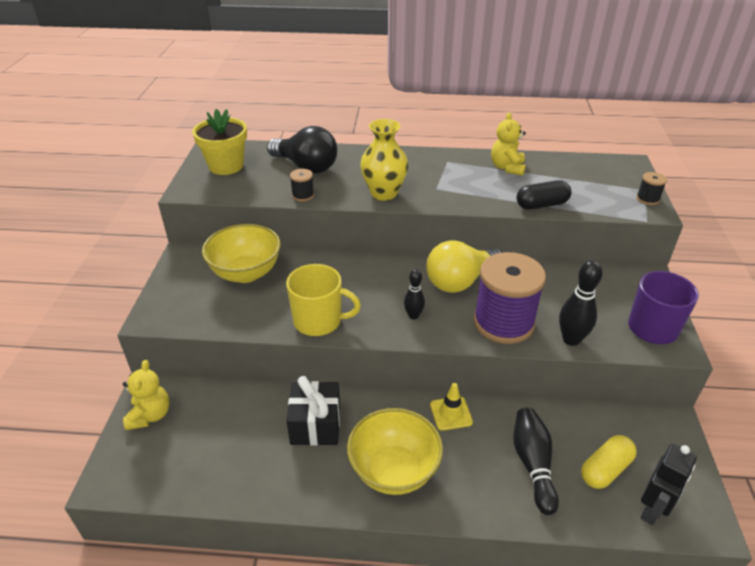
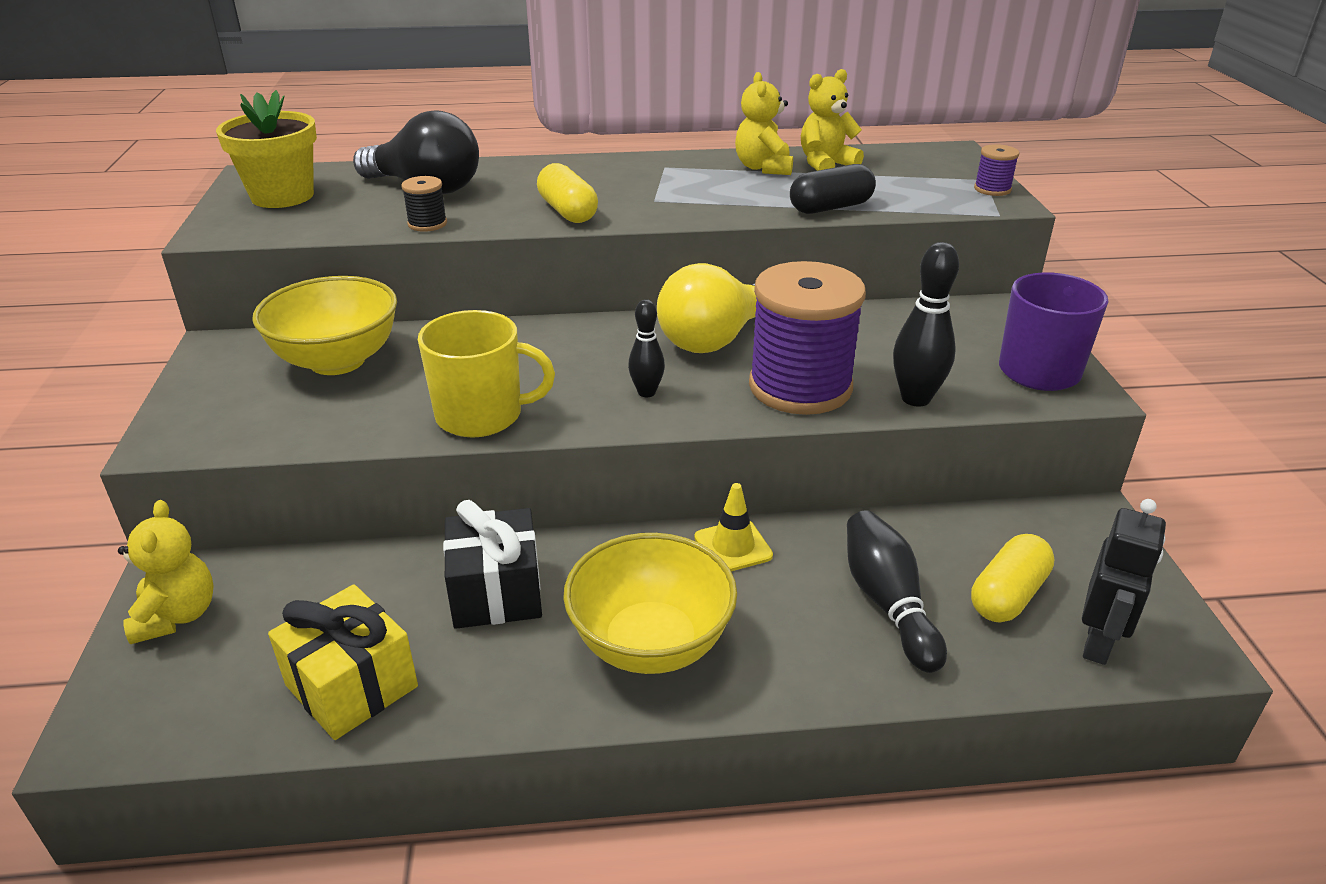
camera: 10 degrees left, 5 degrees down
yellow vase [360,119,408,201] -> yellow capsule [537,163,598,223]
black spool [636,172,667,205] -> purple spool [974,144,1019,196]
none -> yellow gift [268,584,418,740]
none -> yellow teddy bear [801,69,864,171]

